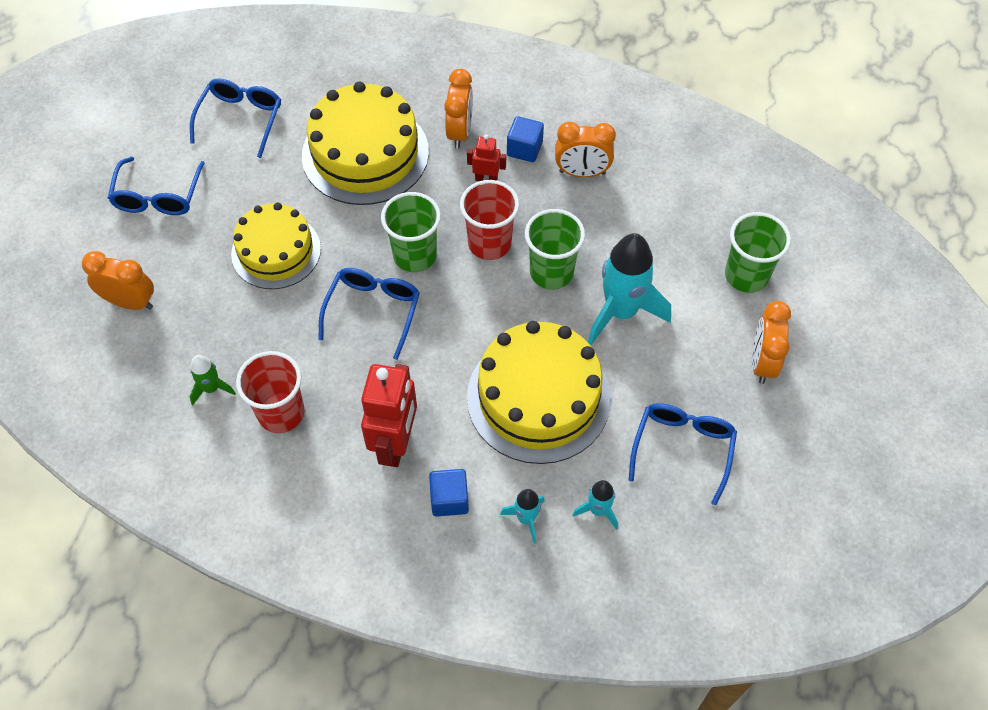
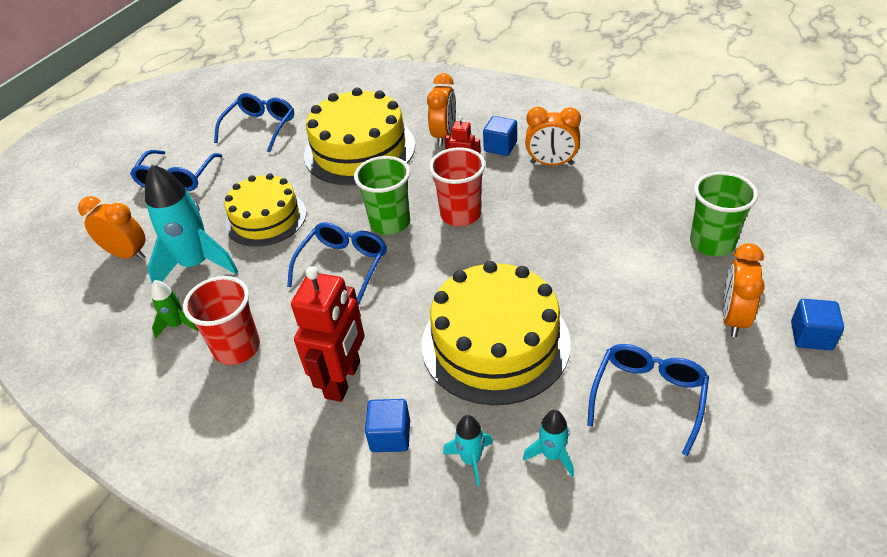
camera: 10 degrees right, 15 degrees down
green cup [525,209,585,289] -> none
turquoise rocket [588,233,671,345] -> turquoise rocket moved to [145,164,238,284]
none -> blue cube [791,299,844,350]

